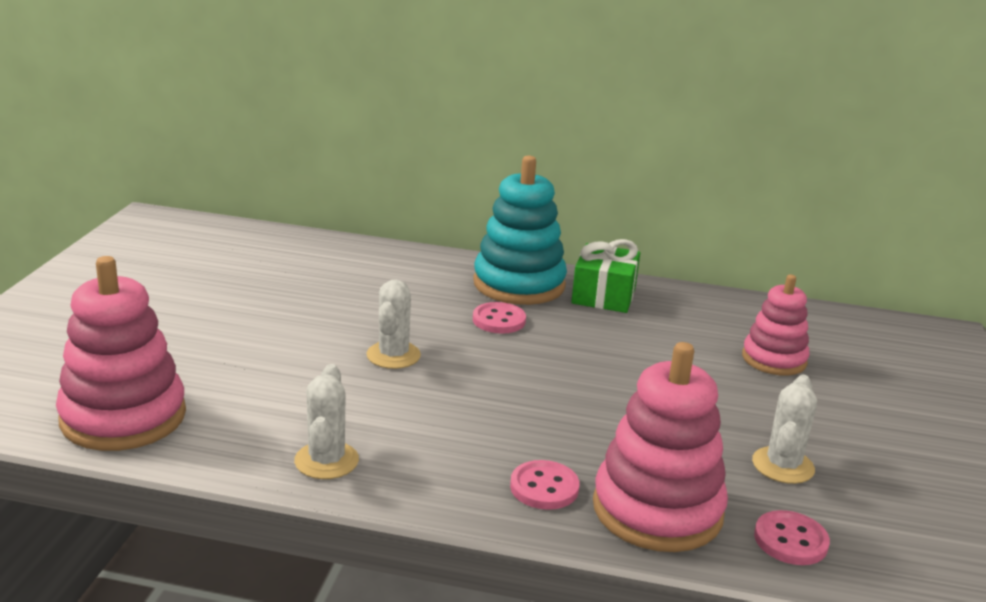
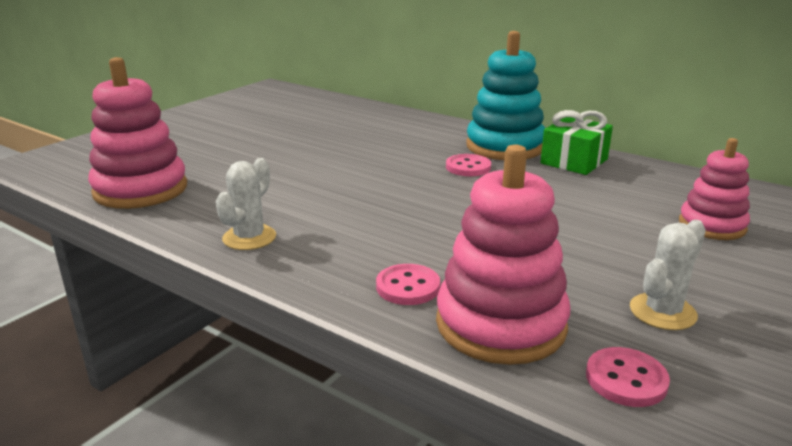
camera: 25 degrees right, 0 degrees up
white cactus [366,280,421,369] -> none

